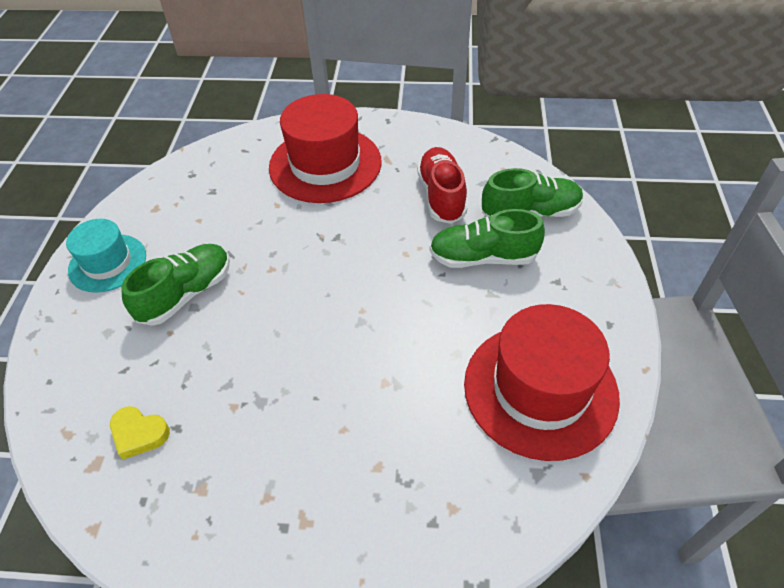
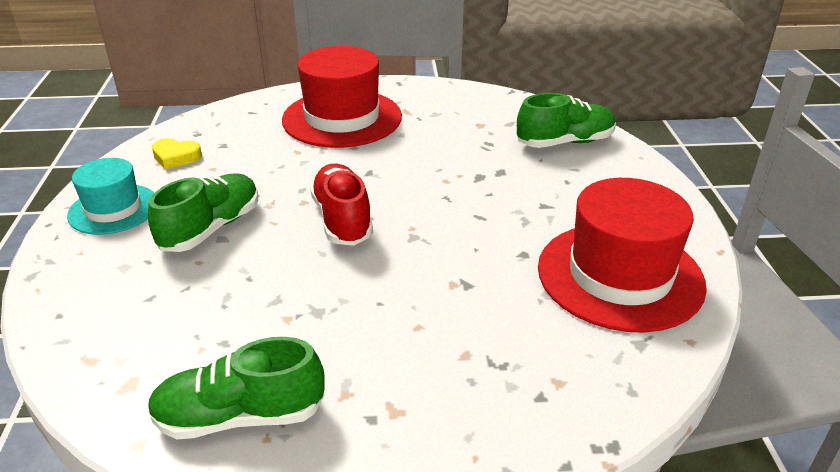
camera: 10 degrees left, 15 degrees down
yellow heart [110,406,170,460] -> yellow heart moved to [152,138,202,169]
red shoe [417,147,467,224] -> red shoe moved to [310,164,373,246]
green shoe [430,209,545,268] -> green shoe moved to [148,337,325,439]

